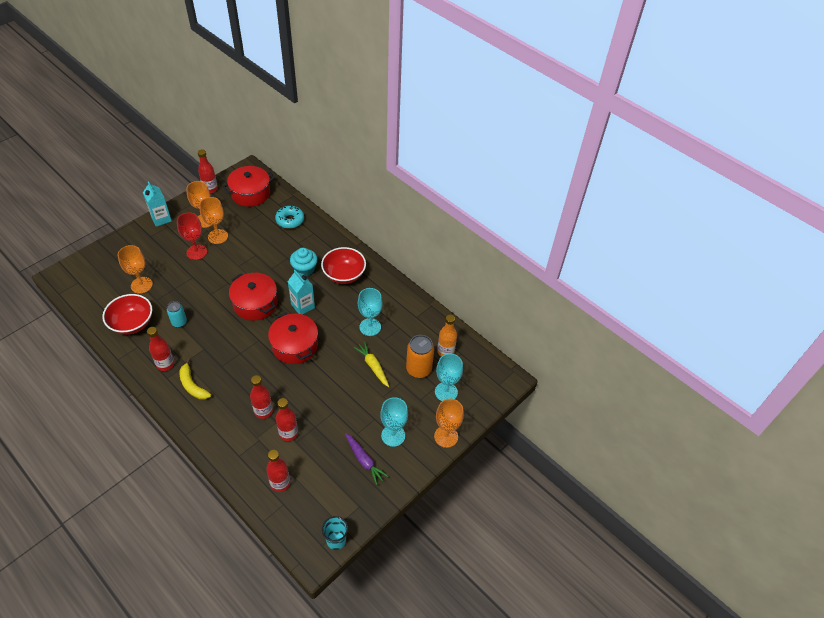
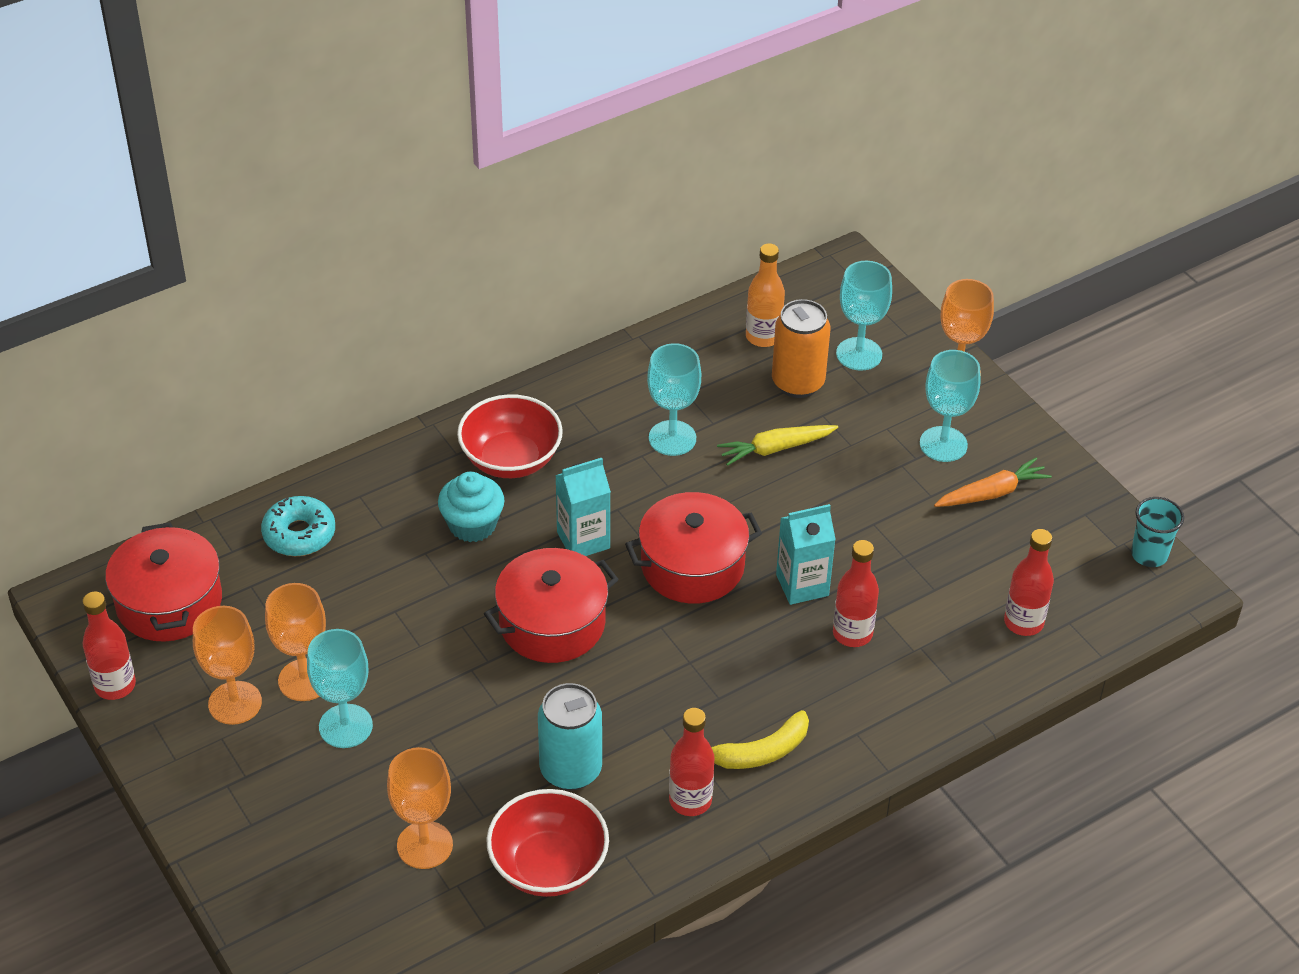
camera: 75 degrees left, 5 degrees down
turquoise carton [143,181,172,227] -> turquoise carton moved to [776,504,836,605]
turquoise can [167,301,187,328] -> turquoise can [538,683,602,791], size x1.63
red goblet [177,212,207,260] -> turquoise goblet [307,629,373,748]
red bottle [276,398,298,441] -> none
purple carrot [345,433,389,485] -> orange carrot [934,457,1052,507]

